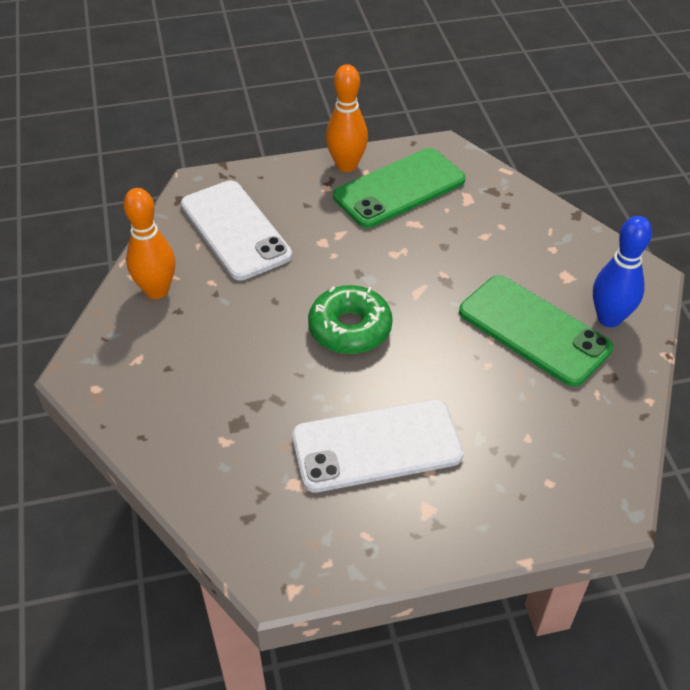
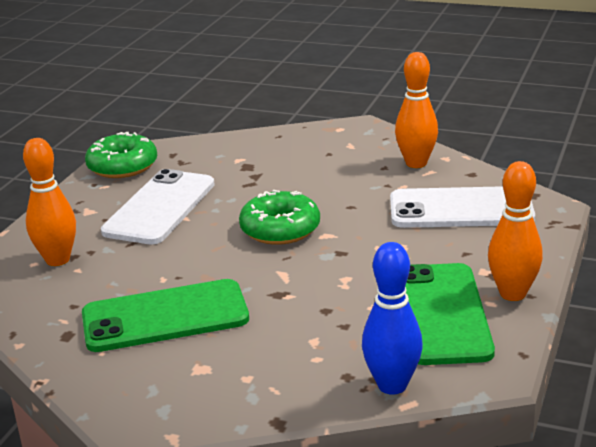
camera: 125 degrees right, 20 degrees down
blue bowling pin [593,216,652,327] -> blue bowling pin moved to [362,242,423,395]
none -> orange bowling pin [23,138,76,266]
none -> green donut [85,132,157,178]

